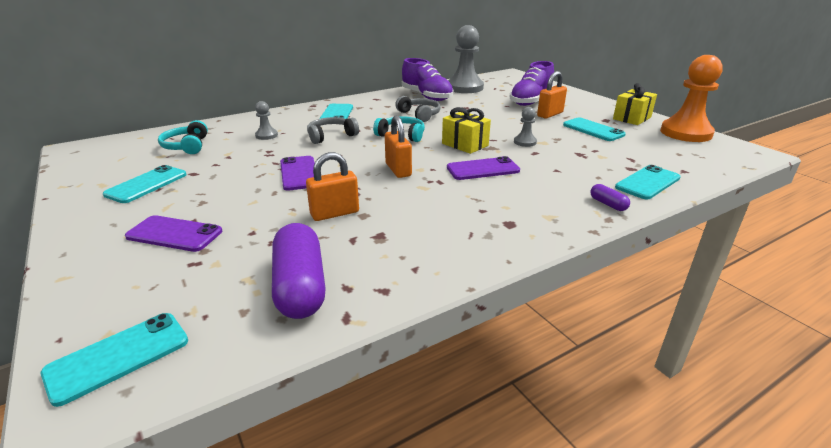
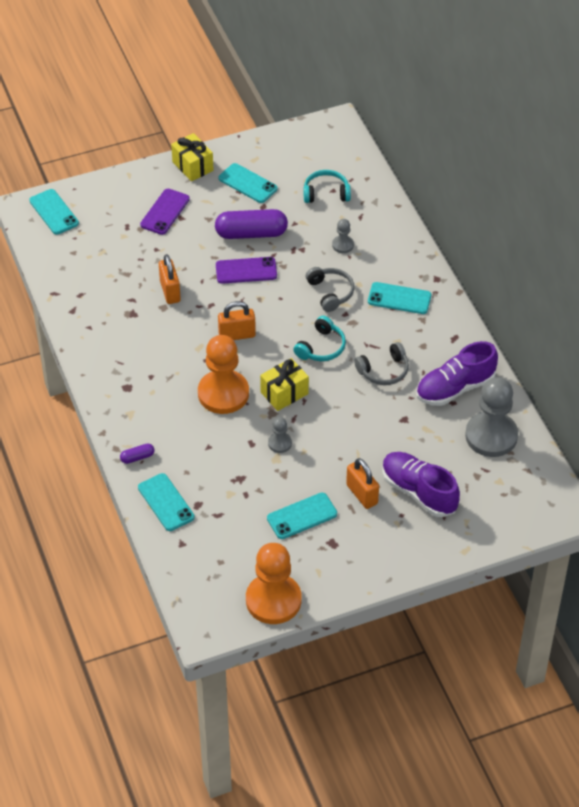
camera: 100 degrees right, 20 degrees up
purple capsule [272,223,326,319] -> purple capsule moved to [215,209,288,239]
purple phone [447,156,520,180] -> orange pawn [198,335,249,414]
yellow gift [613,83,657,125] -> yellow gift moved to [171,133,214,181]

